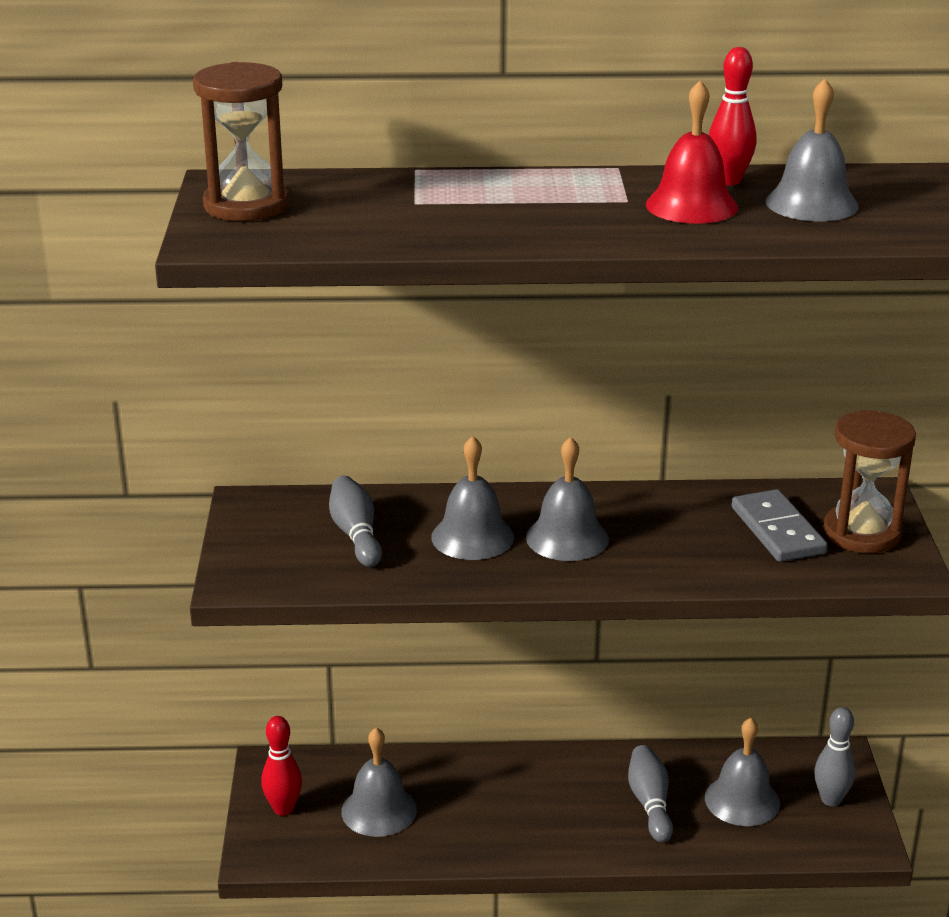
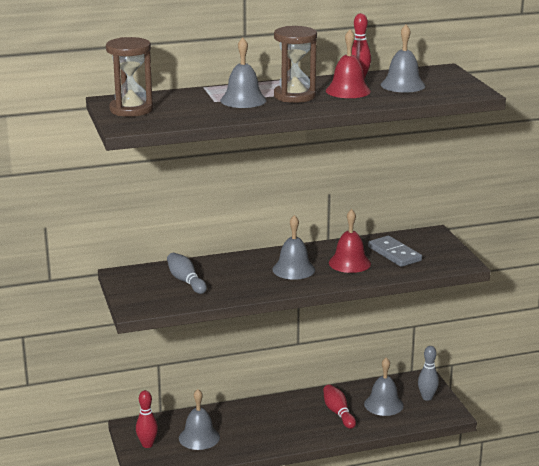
camera: 15 degrees left, 5 degrees down
grey bell [431,436,514,560] -> grey bell moved to [220,38,267,108]
grey bowling pin [628,745,673,842] -> red bowling pin [323,384,356,429]
brown hourglass [823,410,916,553] -> brown hourglass moved to [274,26,317,103]
none -> red bell [329,209,371,273]

